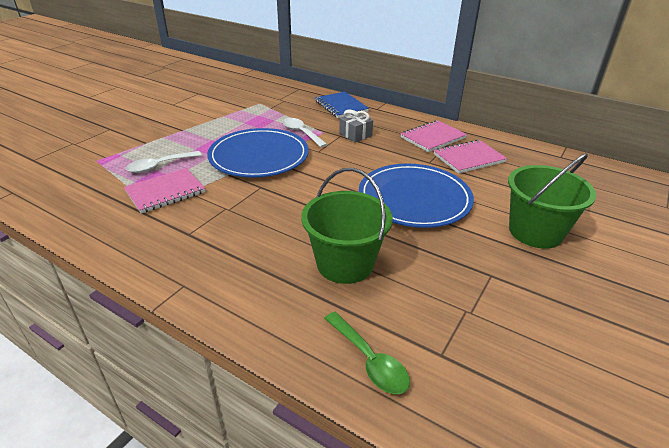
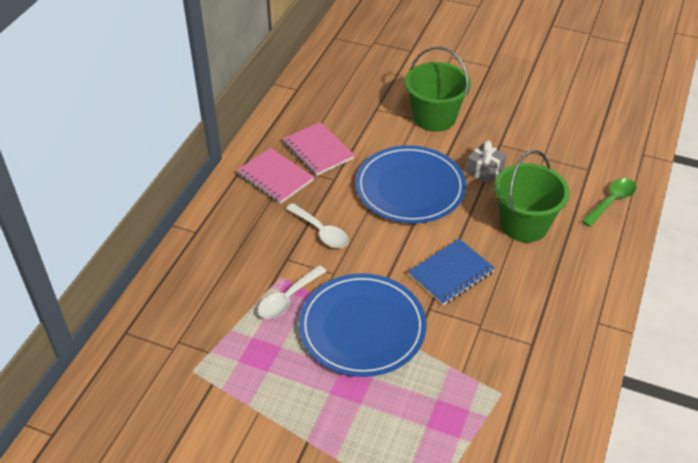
camera: 100 degrees left, 10 degrees up
pink notebook [124,168,205,214] -> none
white spoon [126,151,202,173] -> white spoon moved to [286,203,349,248]
blue notebook [315,92,369,118] -> blue notebook moved to [408,239,495,305]
grey gift [339,109,373,142] -> grey gift moved to [466,141,507,184]

